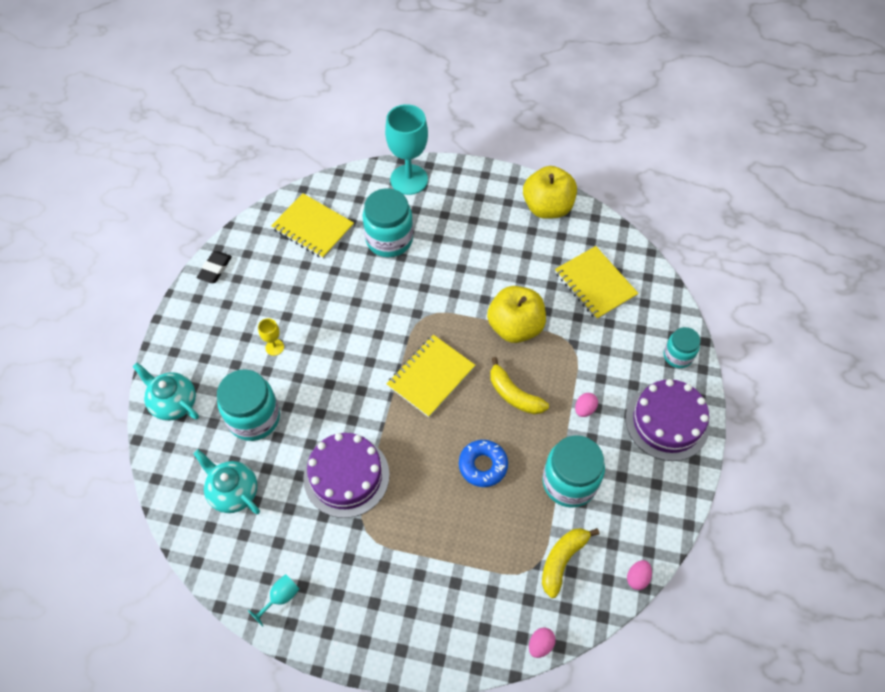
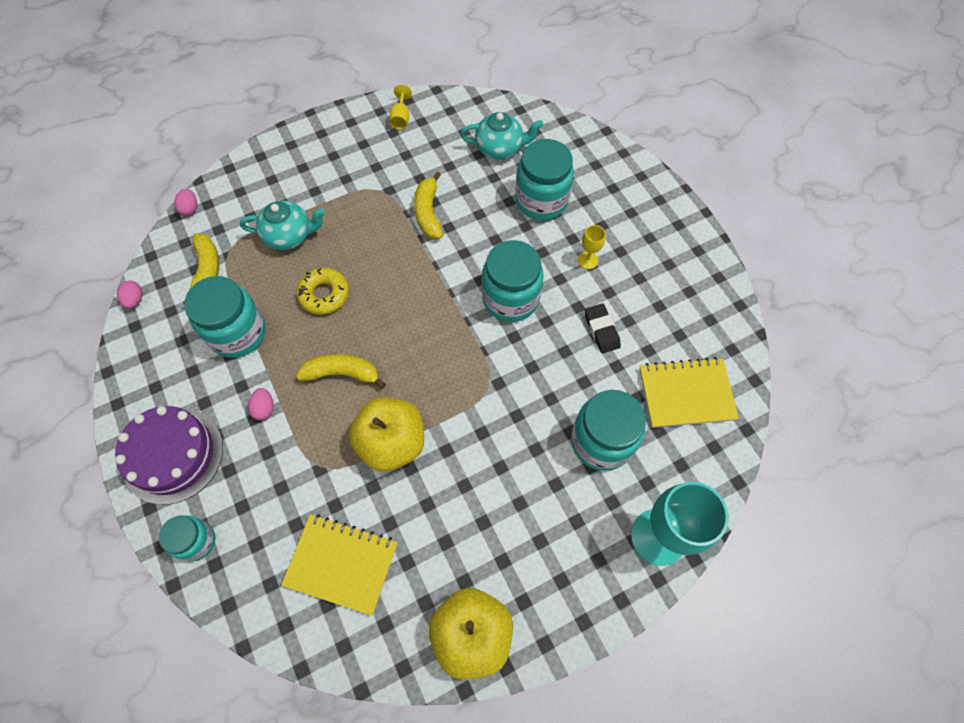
camera: 140 degrees right, 5 degrees up
turquoise teapot [133,363,199,421] -> turquoise teapot moved to [240,201,325,250]
black eraser [197,251,232,283] -> black eraser moved to [585,303,621,353]
turquoise goblet [248,574,300,627] -> yellow goblet [389,85,412,130]
purple cake [303,433,389,518] -> yellow banana [414,172,443,239]
yellow notebook [387,335,475,417] -> none
blue donut [459,440,508,487] -> yellow donut [297,268,349,315]
none -> turquoise jar [482,240,544,322]

